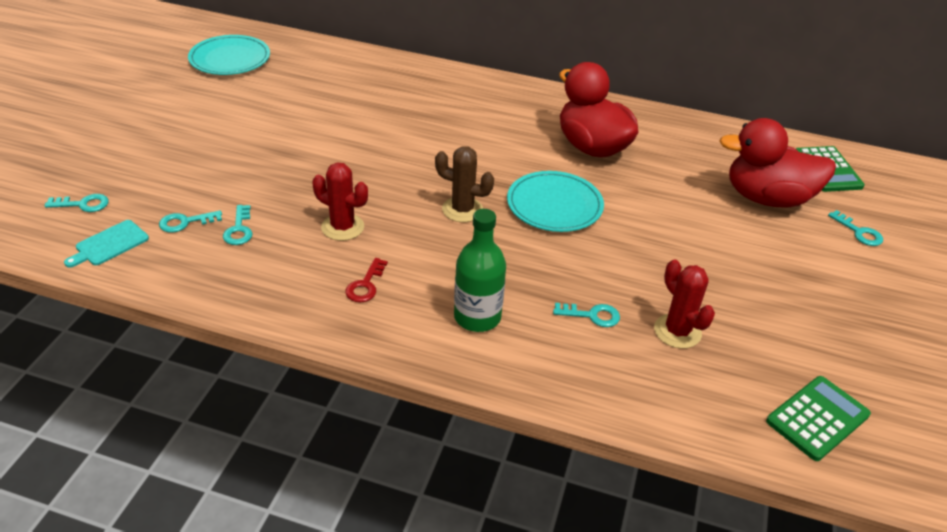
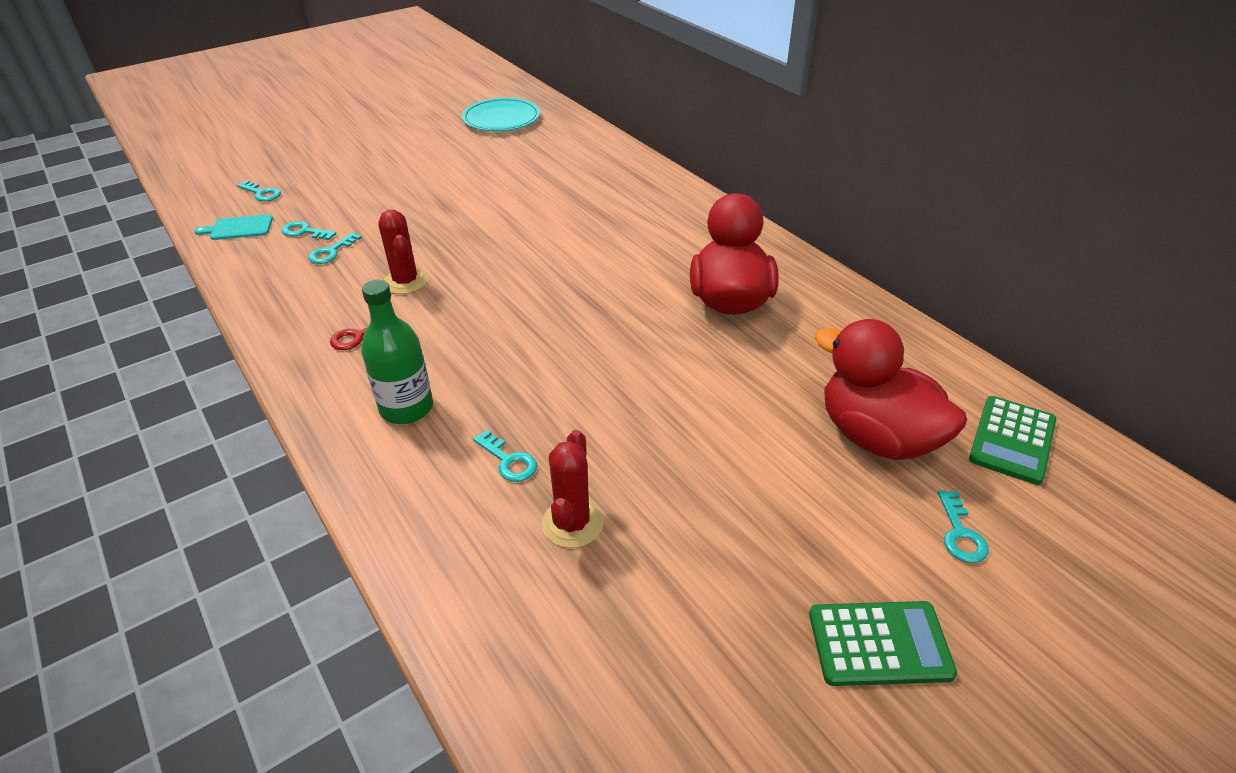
camera: 40 degrees right, 0 degrees up
brown cactus [435,146,494,222] -> none
turquoise plate [507,171,604,232] -> none
green calculator [766,376,871,461] -> green calculator moved to [809,601,957,686]

